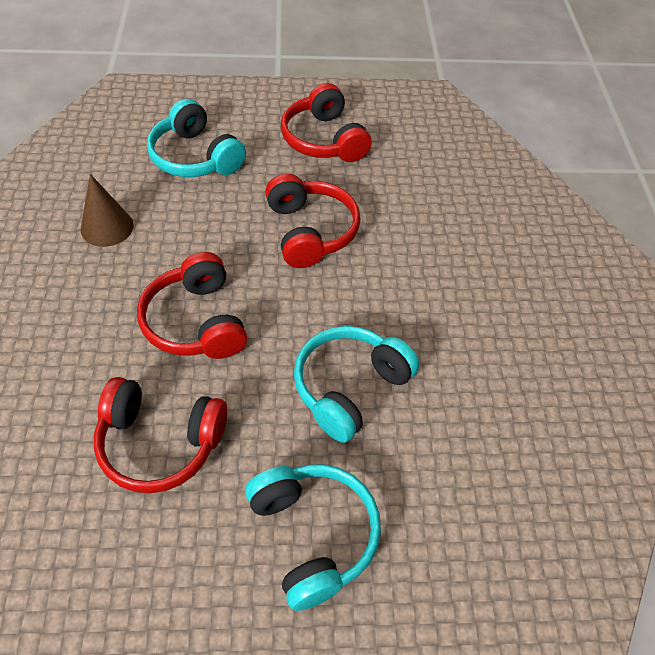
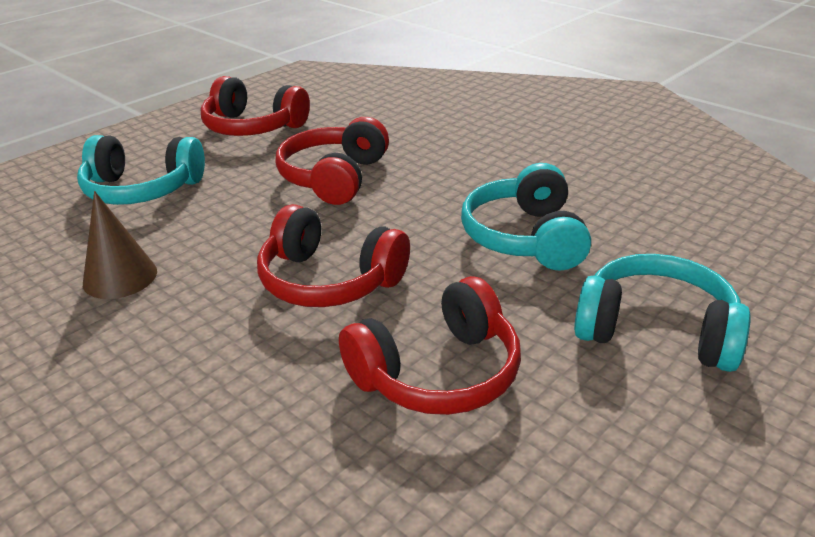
camera: 40 degrees left, 20 degrees down
red headphones [265,174,361,268] -> red headphones turned 105 degrees counterclockwise [276,117,389,205]

